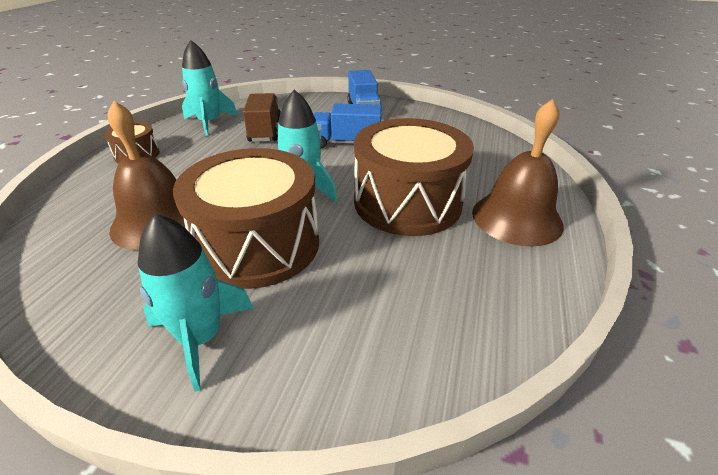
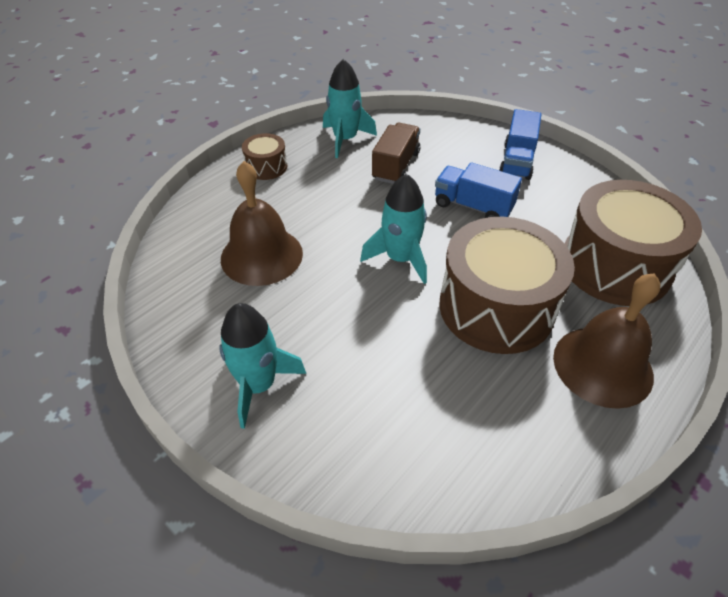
camera: 25 degrees right, 10 degrees up
brown drum [173,148,319,289] -> brown drum moved to [565,180,702,306]

